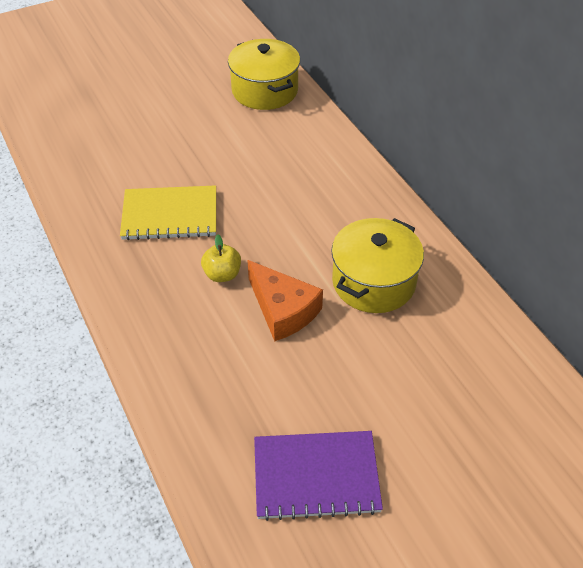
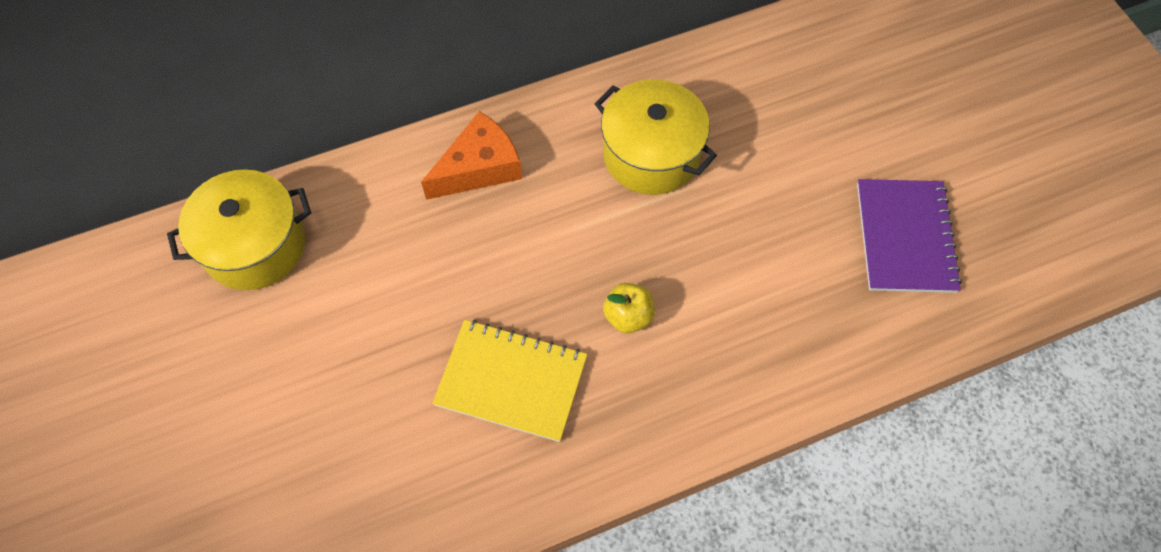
camera: 85 degrees left, 15 degrees up
yellow notebook [120,185,216,240] -> yellow notebook turned 75 degrees counterclockwise [432,320,588,442]
orange cheese [247,260,323,341] -> orange cheese moved to [421,111,522,200]

